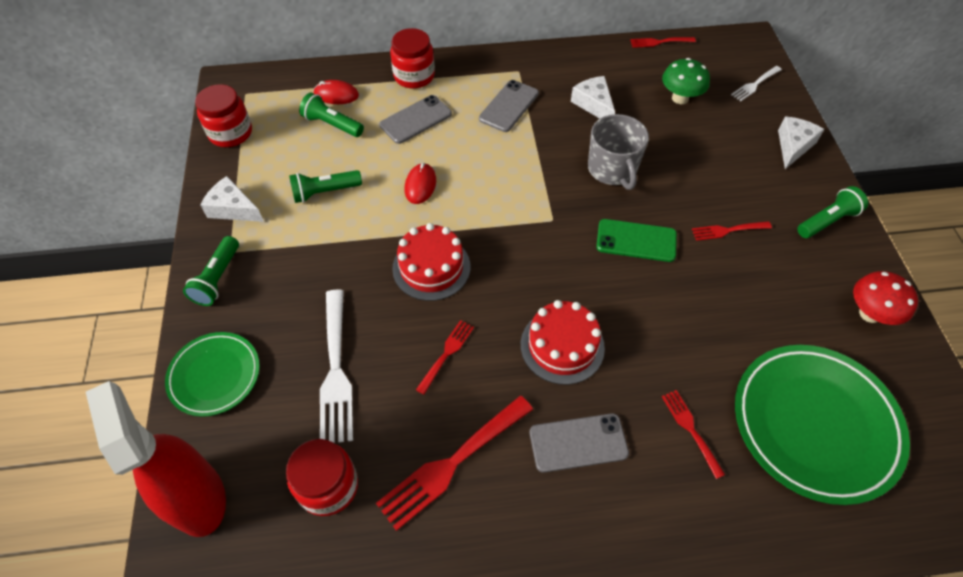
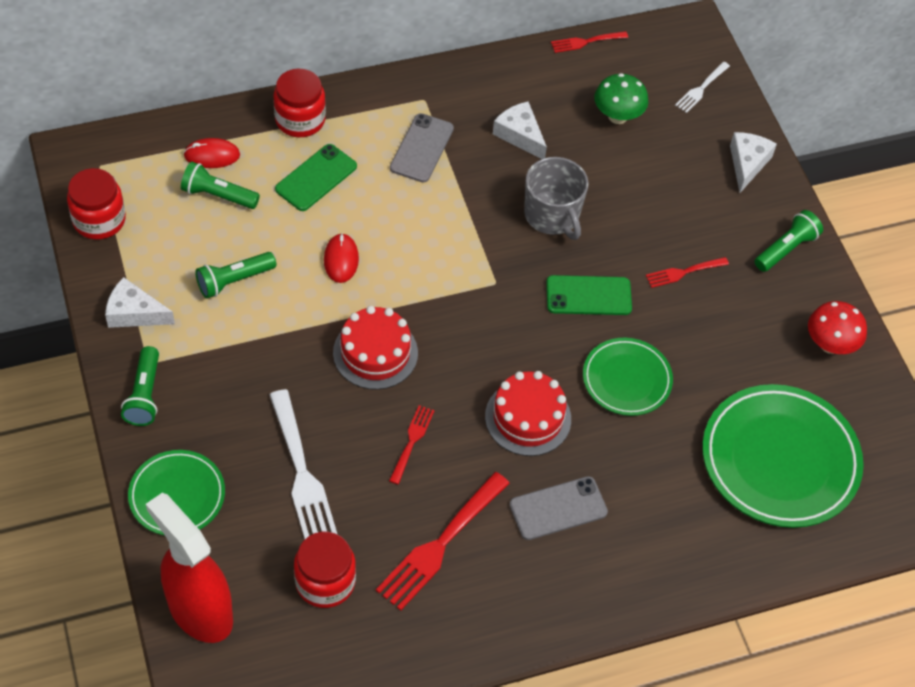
camera: 15 degrees left, 0 degrees up
grey phone [379,95,452,144] -> green phone [275,144,357,211]
red fork [662,390,725,479] -> none
none -> green plate [583,338,673,416]

